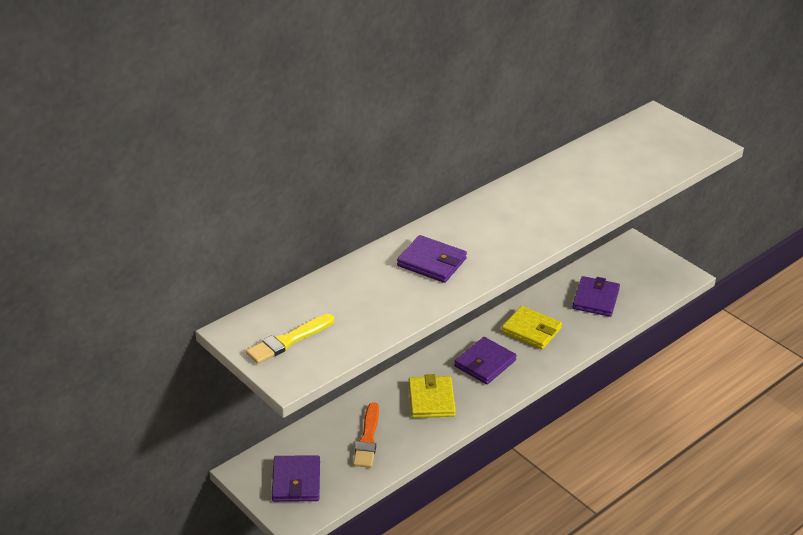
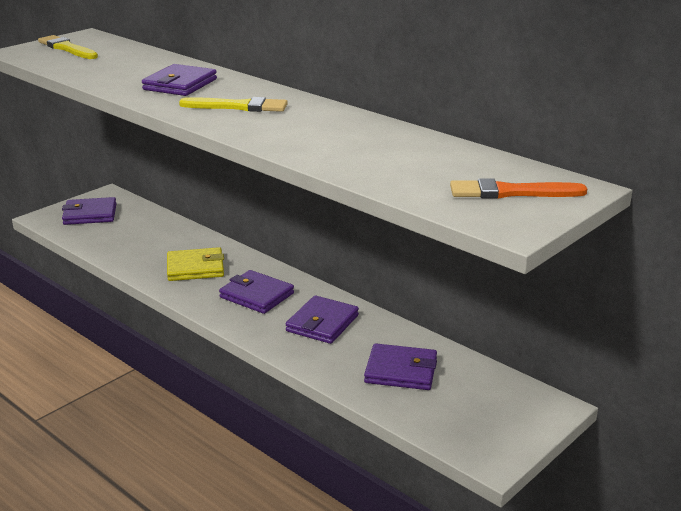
camera: 85 degrees right, 10 degrees down
orange brush [353,402,379,468] -> orange brush moved to [450,178,587,199]
yellow wallet [501,306,562,350] -> purple wallet [286,295,359,344]
none -> yellow brush [179,97,288,112]

